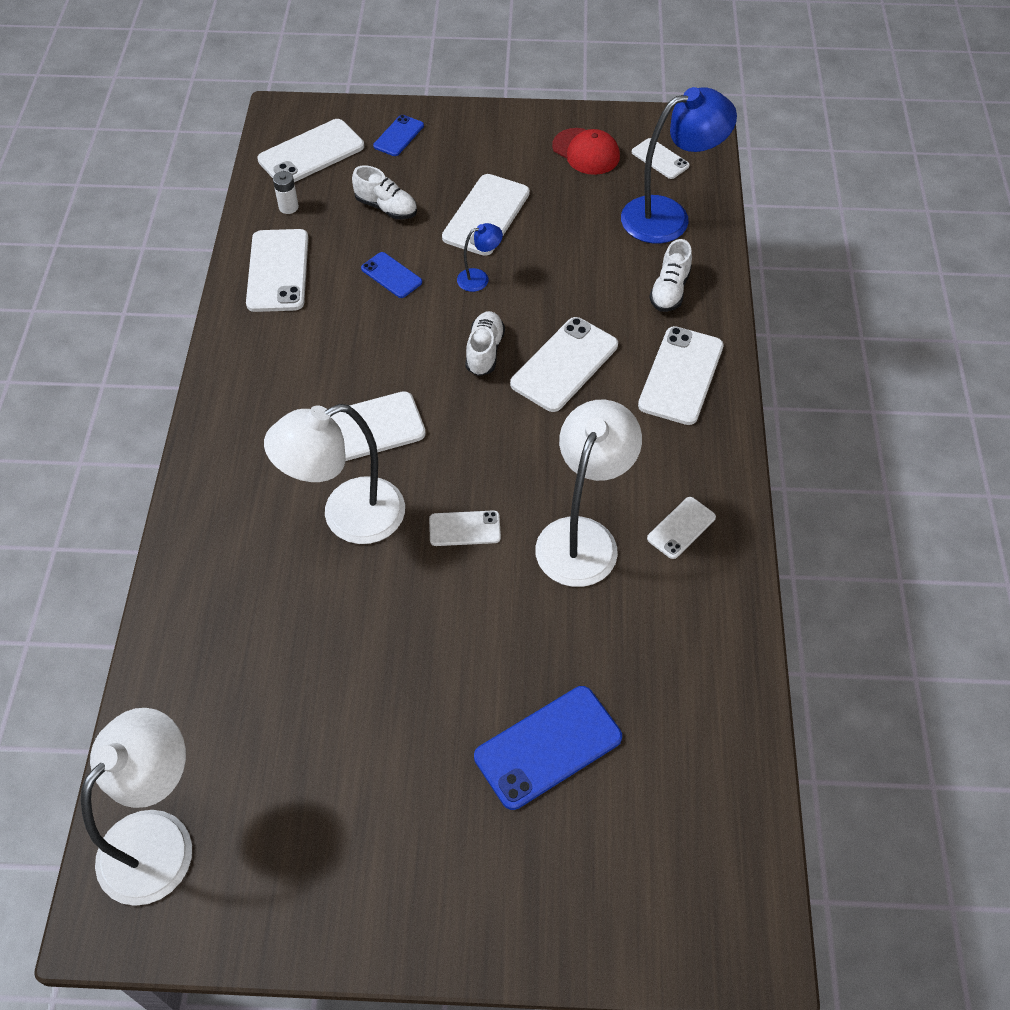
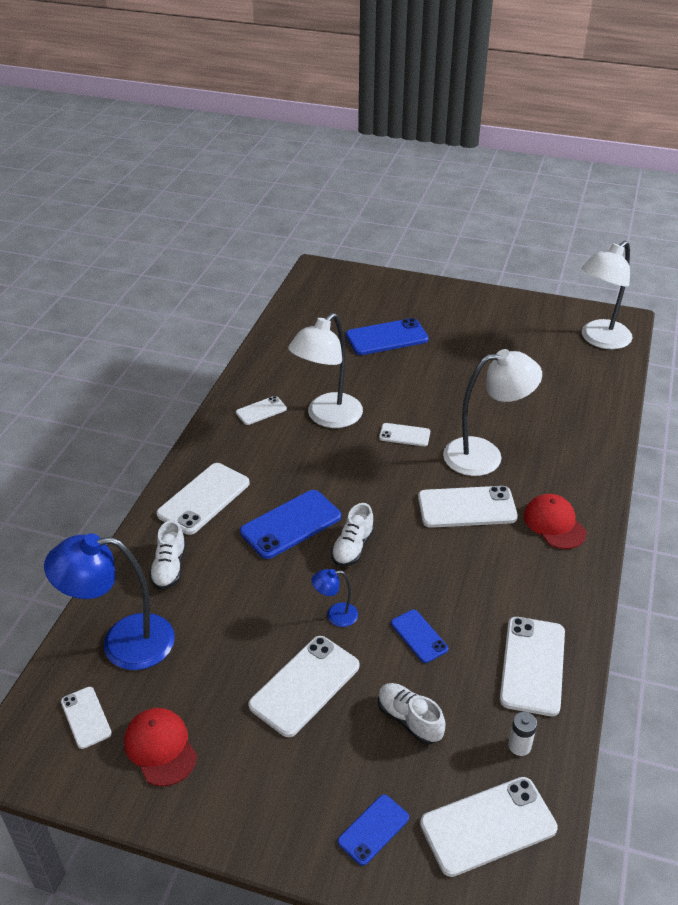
camera: 165 degrees left, 15 degrees down
white phone [510,317,618,412] -> blue phone [240,490,341,559]
white shoe [649,239,692,312] -> white shoe turned 150 degrees clockwise [149,520,186,590]
none -> red cap [524,494,587,549]

